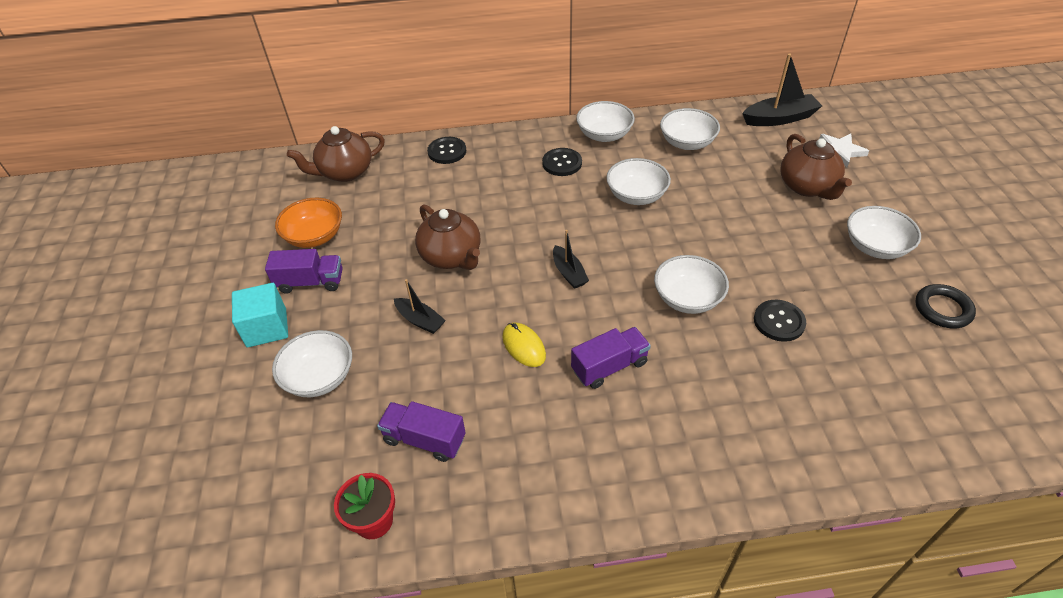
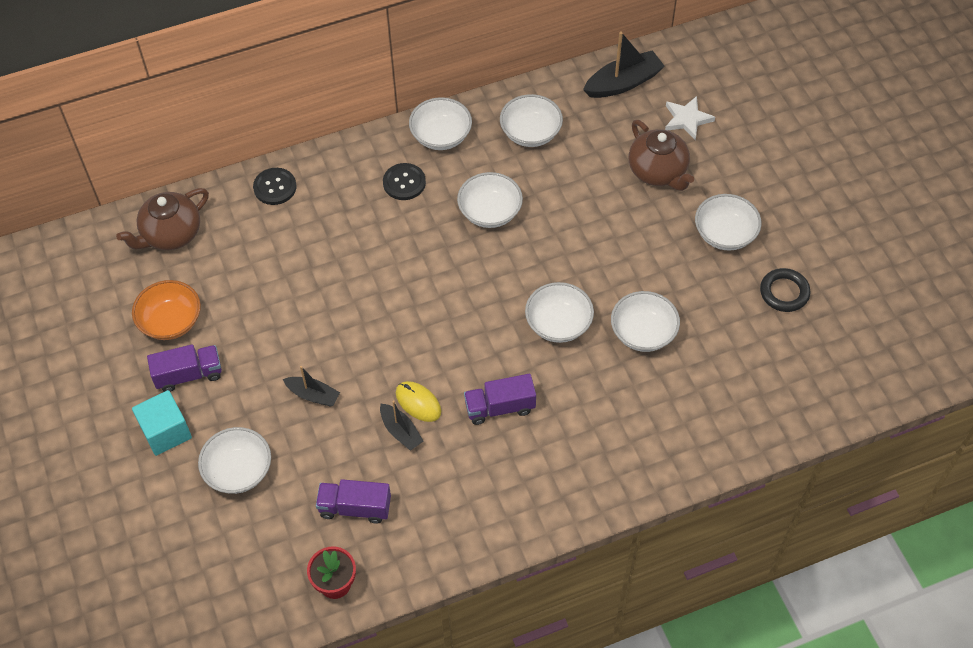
camera: 15 degrees left, 10 degrees up
brown teapot [415,204,480,270] -> none
black boat [553,230,589,289] -> black boat moved to [380,400,424,451]
purple truck [571,327,651,389] -> purple truck turned 150 degrees counterclockwise [464,374,536,425]
black button [754,300,806,342] -> white bowl [611,291,680,352]

